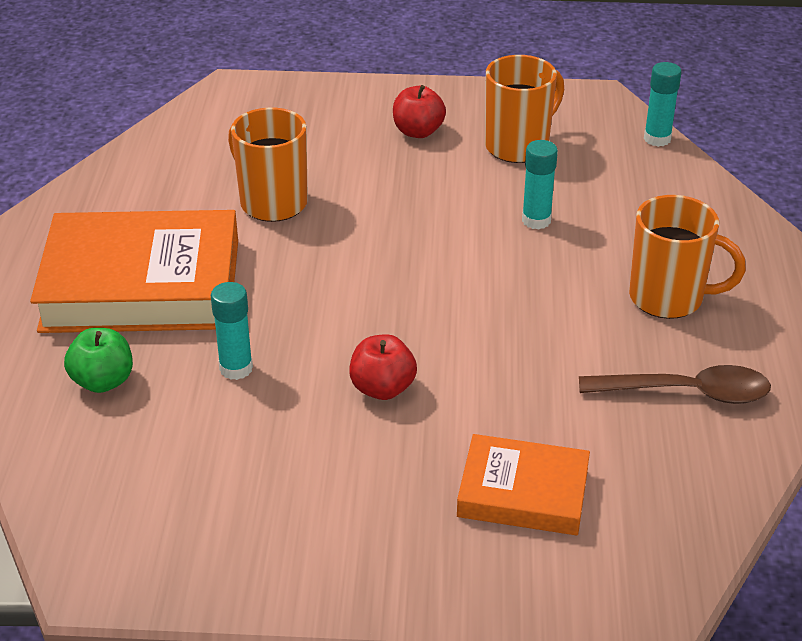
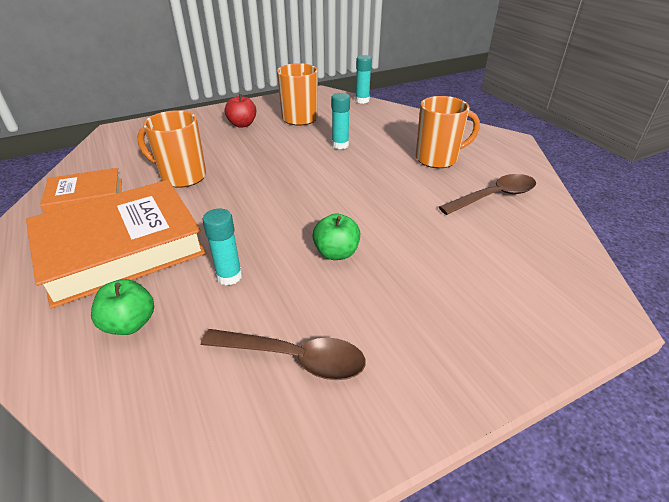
camera: 30 degrees left, 0 degrees up
red apple [349,334,417,400] -> green apple [312,213,360,260]
orange book [457,434,590,535] -> orange book moved to [40,168,122,213]
none -> brown spoon [201,329,366,380]

